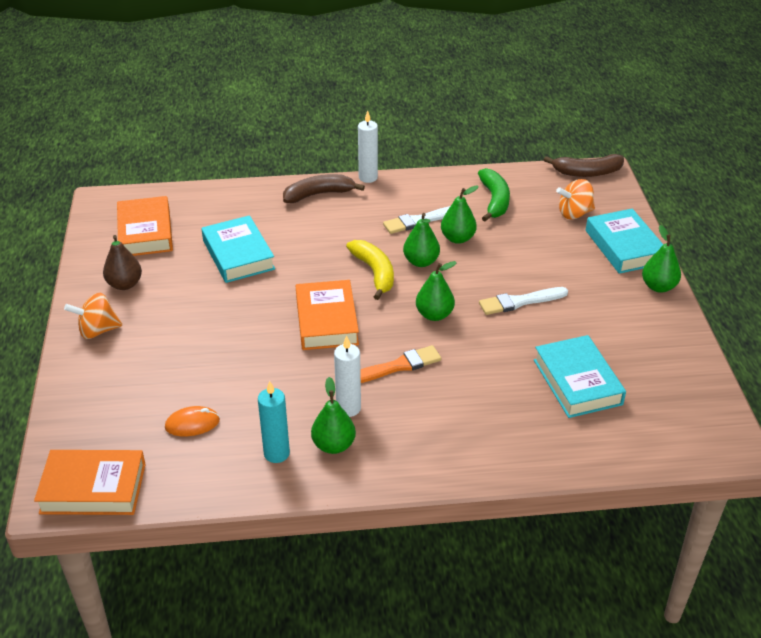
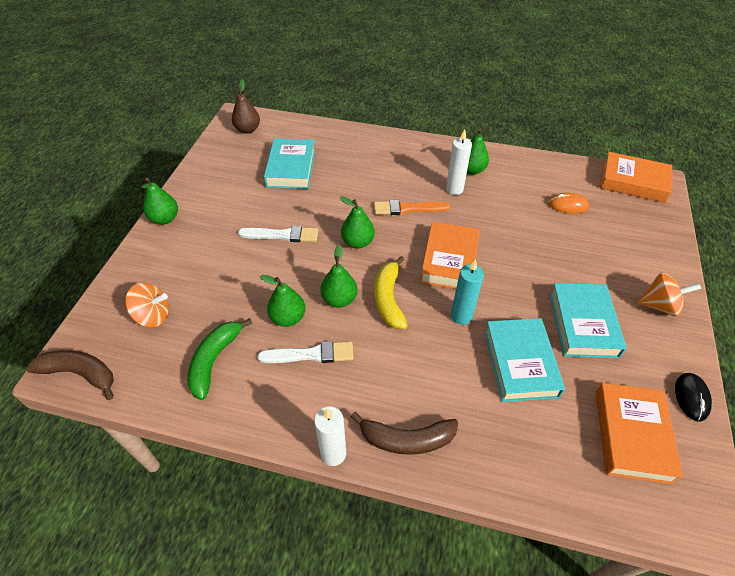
camera: 160 degrees left, 10 degrees up
brown pear [103,235,142,290] -> brown pear moved to [232,79,260,134]
turquoise candle [258,381,290,463] -> turquoise candle moved to [451,259,484,325]
turquoise book [586,208,663,274] -> turquoise book moved to [550,283,627,358]
none -> black mouse [675,373,712,421]

